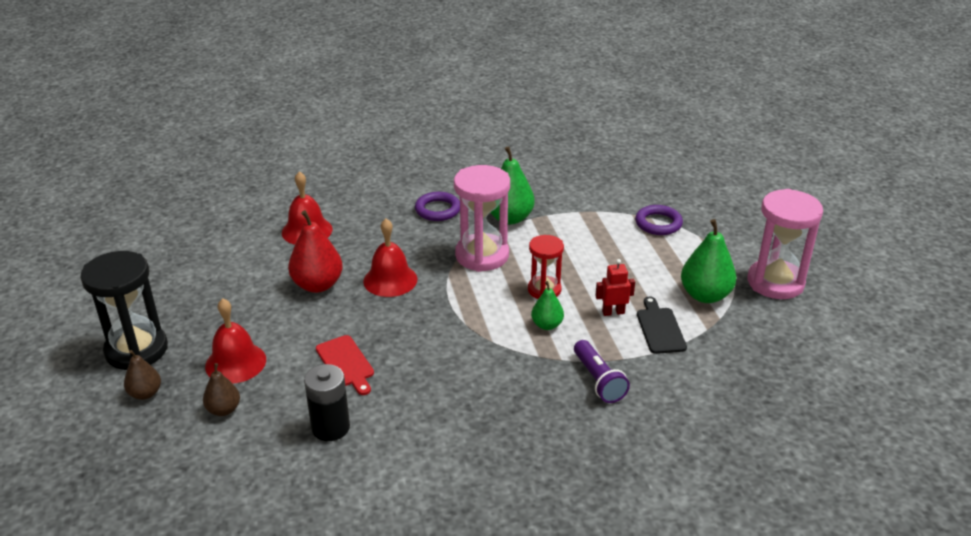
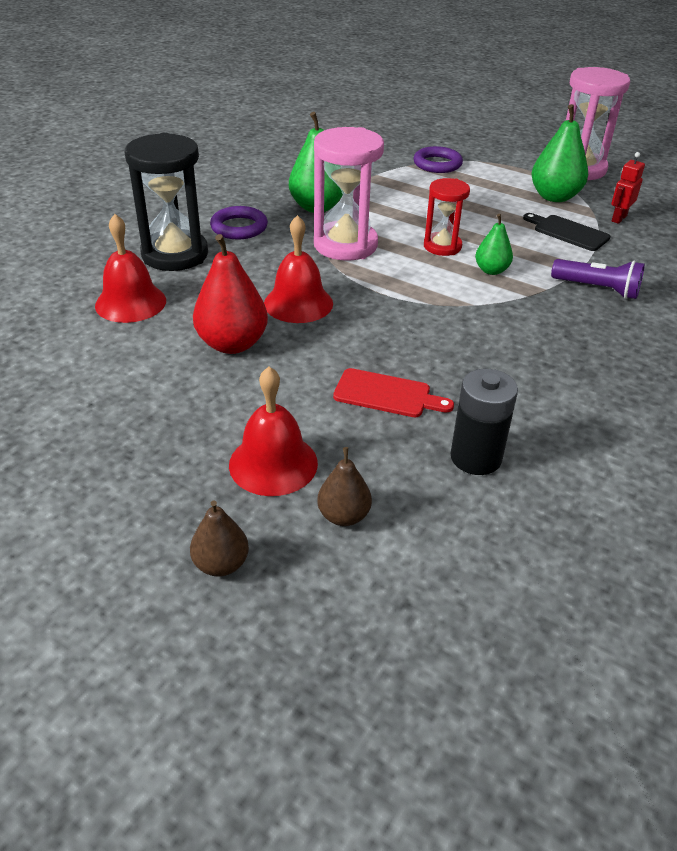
camera: 45 degrees left, 5 degrees up
black hourglass [80,251,168,370] -> black hourglass moved to [125,133,208,271]
red robot [595,259,635,316] -> red robot moved to [611,152,645,224]

